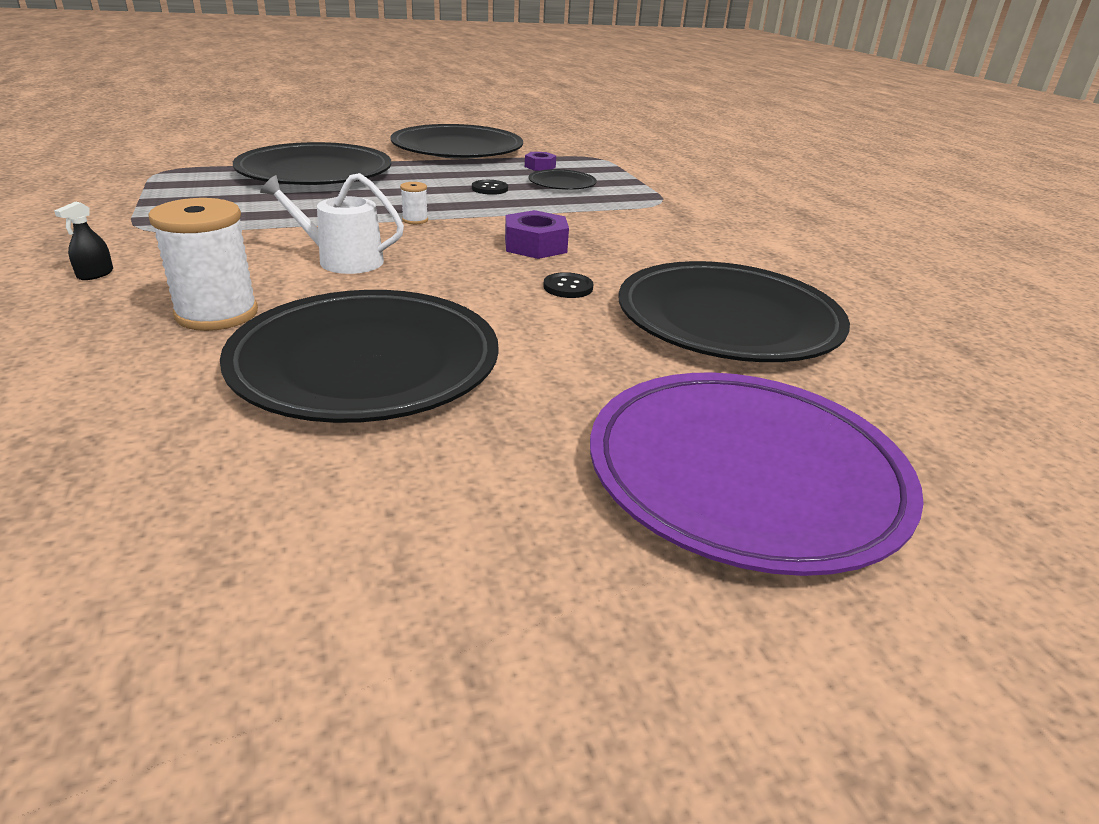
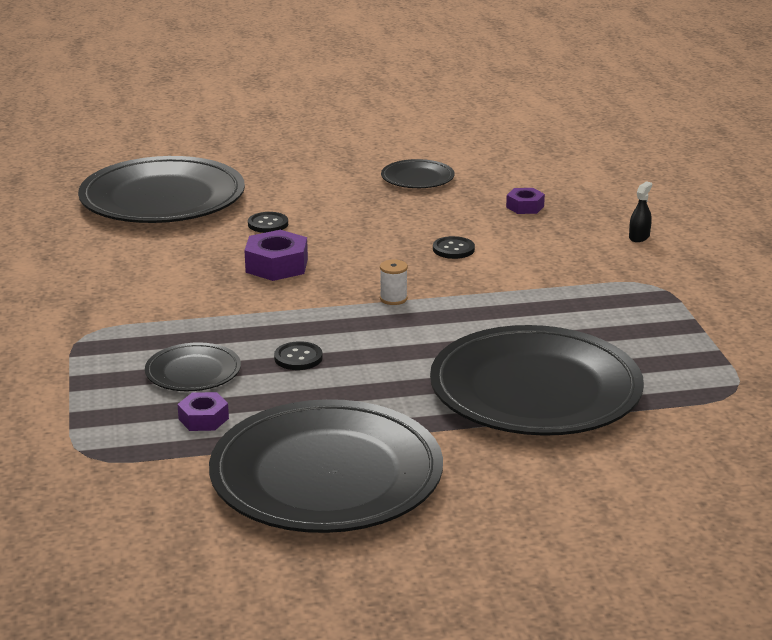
camera: 170 degrees left, 5 degrees down
white spool [148,198,258,331] -> purple nut [506,188,545,214]
black plate [220,290,499,423] -> black plate [381,159,454,188], size x0.46
white watering can [260,173,404,274] -> black button [433,236,475,259]
purple plate [590,373,924,576] -> none

